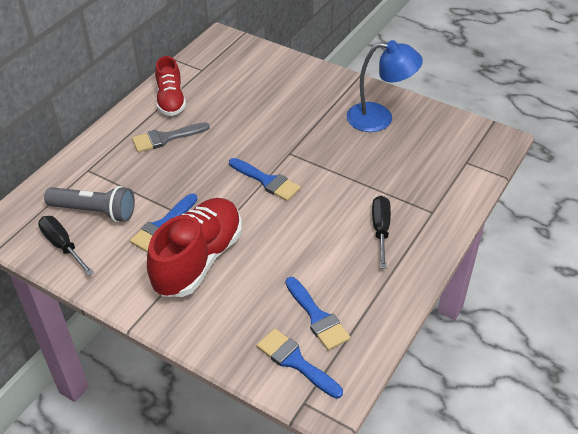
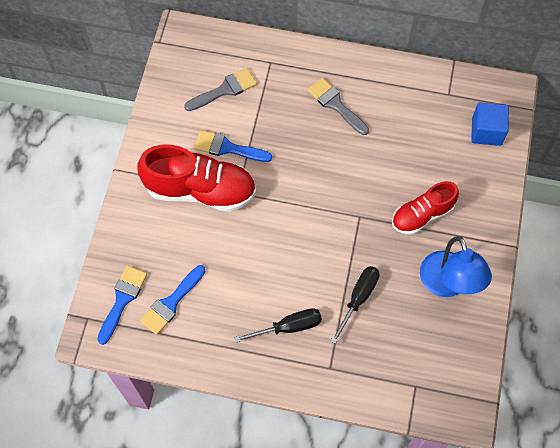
camera: 70 degrees right, 20 degrees up
black screwdriver [38,216,94,276] -> black screwdriver moved to [331,266,380,344]
grey flashlight [44,186,135,222] -> grey brush [184,68,257,111]
red shoe [155,56,186,116] -> red shoe moved to [392,181,459,235]
blue brush [229,158,301,201] -> none
none -> blue cube [471,102,509,146]

